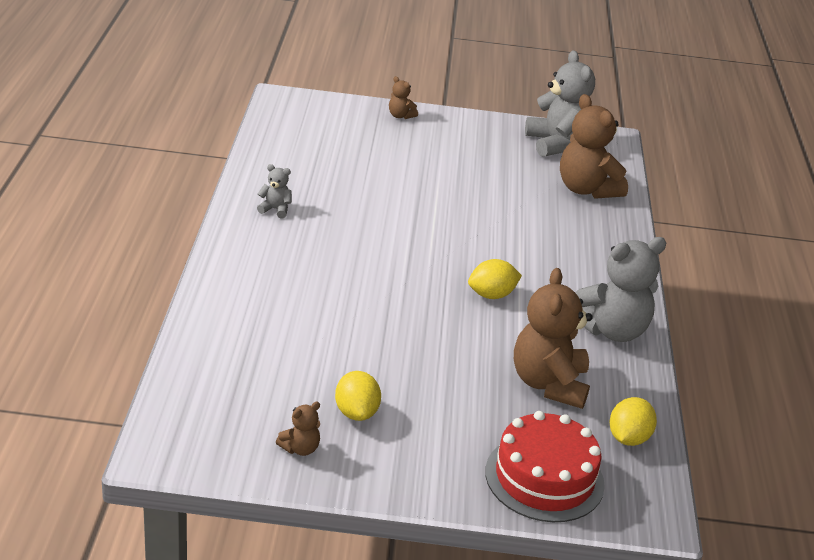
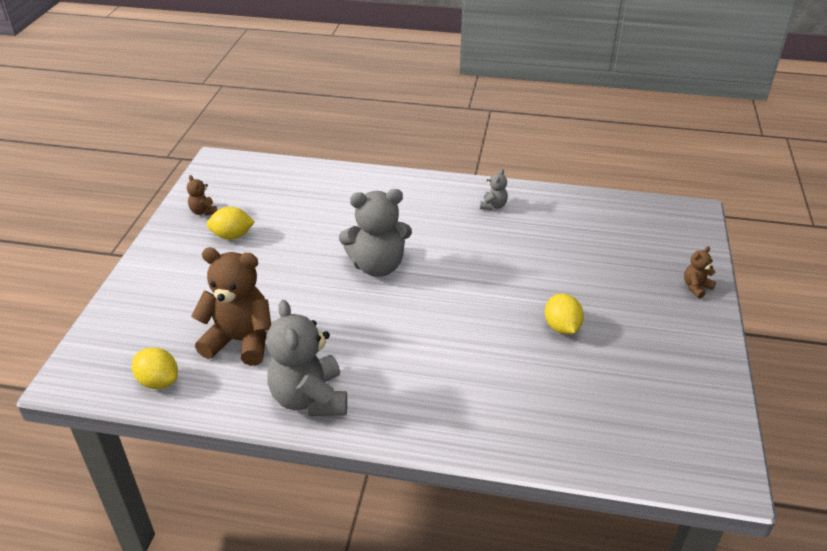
camera: 100 degrees right, 5 degrees up
yellow lemon [468,259,522,299] -> yellow lemon moved to [545,293,584,334]
red cake [485,411,605,522] -> none
grey teddy bear [525,50,595,157] -> grey teddy bear moved to [339,189,412,277]
brown teddy bear [560,94,628,199] -> none

